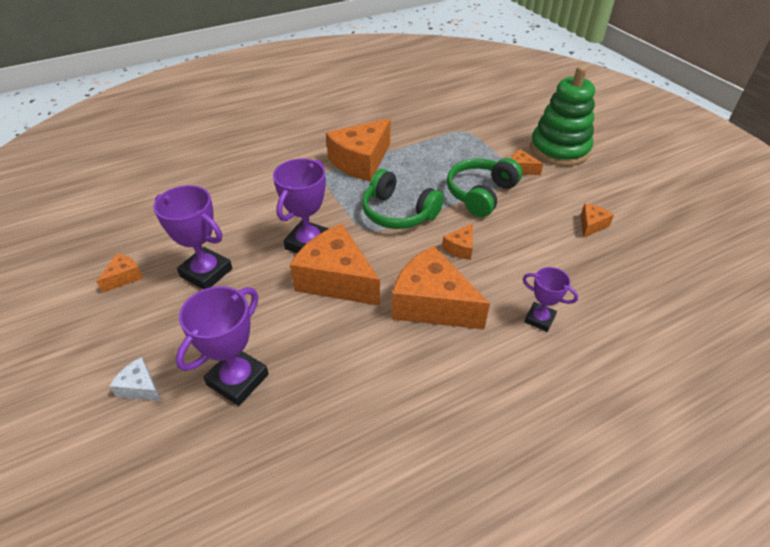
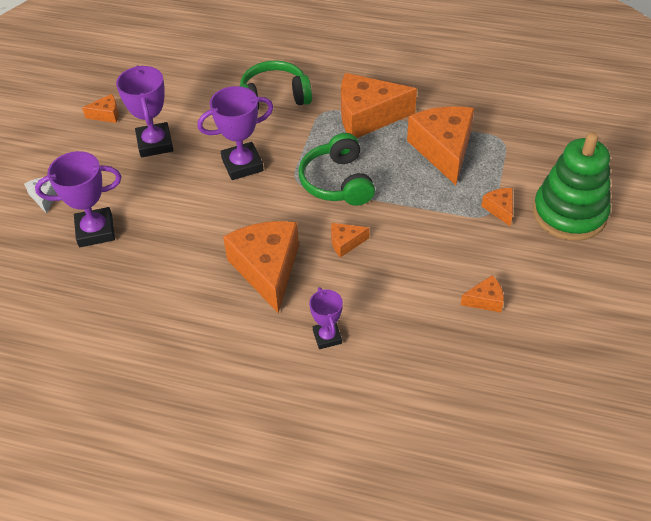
camera: 45 degrees right, 5 degrees up
orange cheese [290,224,380,306] -> orange cheese moved to [407,106,474,185]
green headphones [447,158,522,217] -> green headphones moved to [240,60,312,110]

